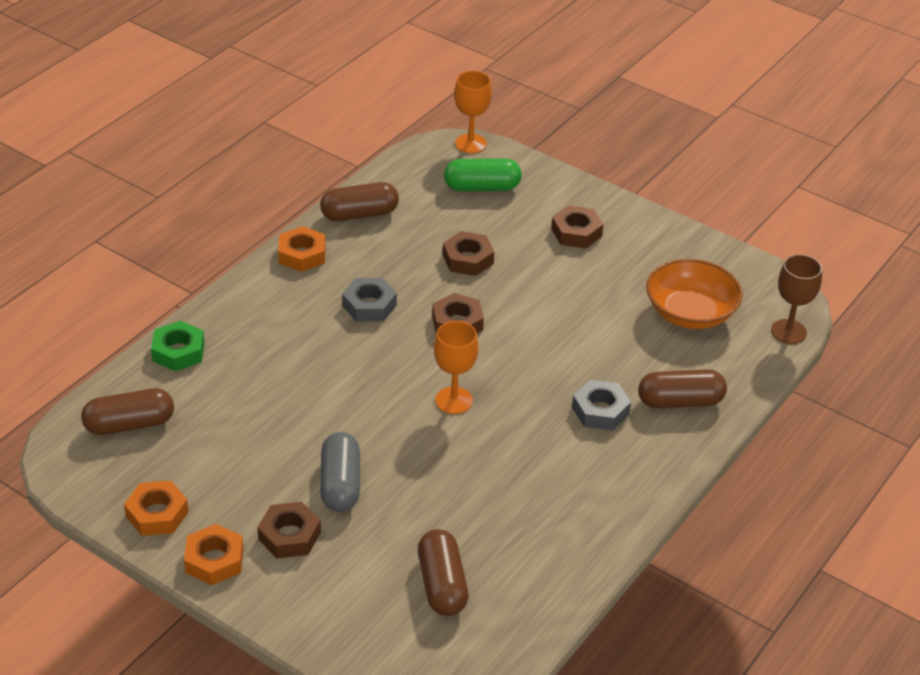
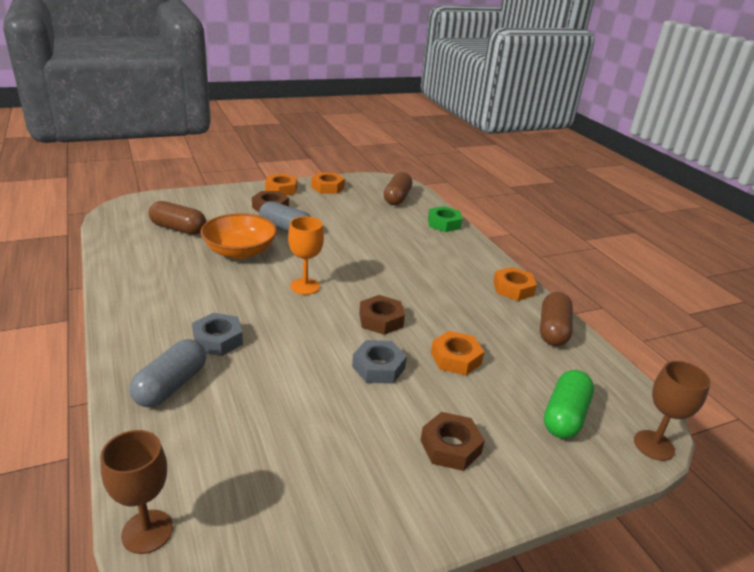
camera: 120 degrees right, 10 degrees down
grey nut [342,278,397,322] -> grey nut moved to [352,340,407,384]
brown nut [443,231,494,276] -> orange nut [431,331,484,375]
orange goblet [454,71,492,153] -> brown goblet [634,361,711,461]
brown capsule [638,369,727,408] -> grey capsule [129,339,206,407]
orange bowl [646,259,743,329] -> orange bowl moved to [200,213,277,259]

